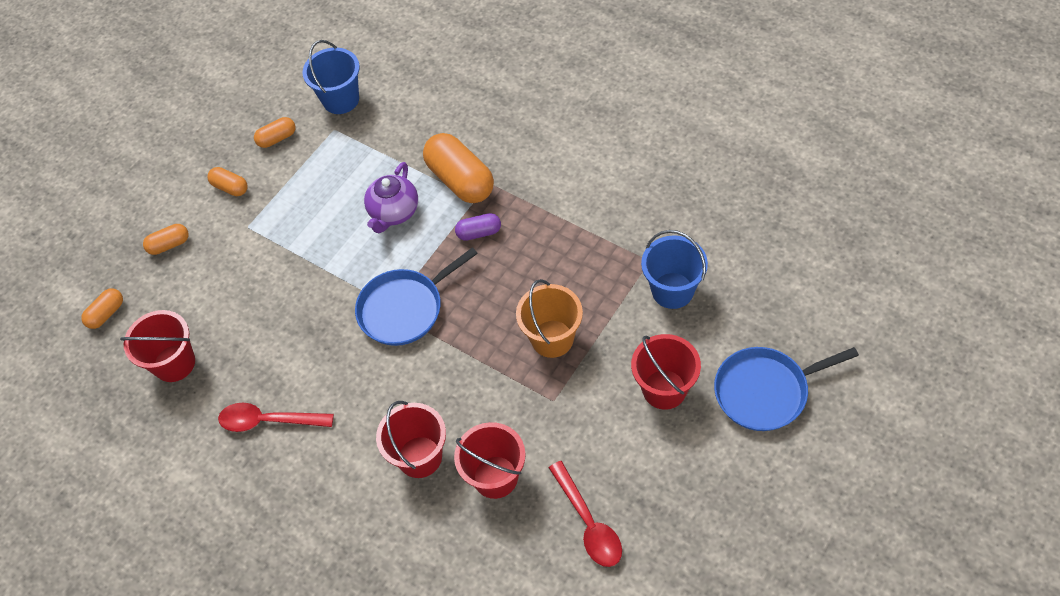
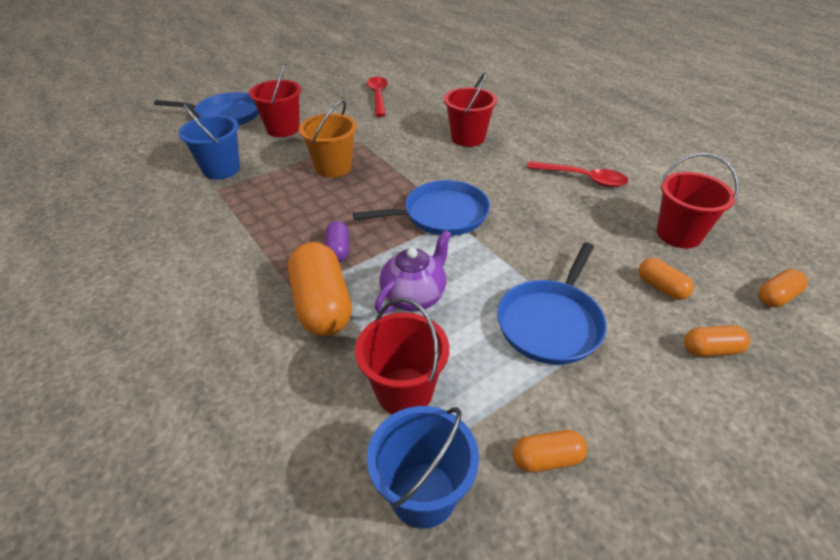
camera: 165 degrees left, 15 degrees down
orange capsule [207,167,248,196] -> orange capsule moved to [638,258,694,300]
red bucket [454,422,526,499] -> red bucket moved to [355,298,449,414]
purple capsule [455,213,501,241] -> purple capsule turned 75 degrees clockwise [325,221,349,262]
none -> blue pan [497,243,607,365]

